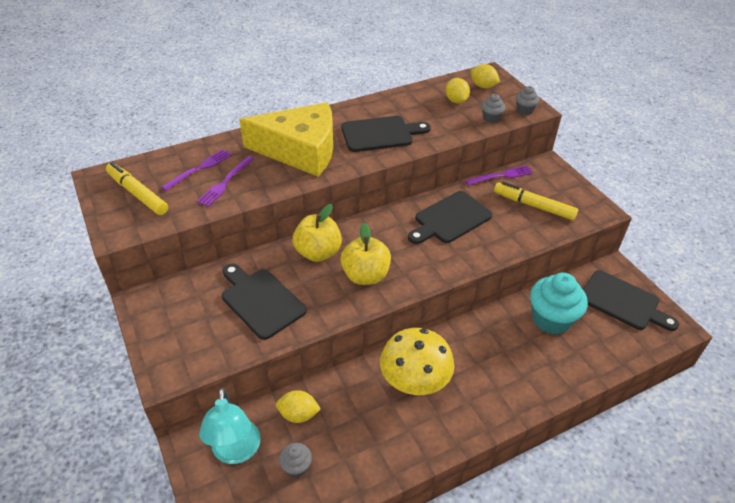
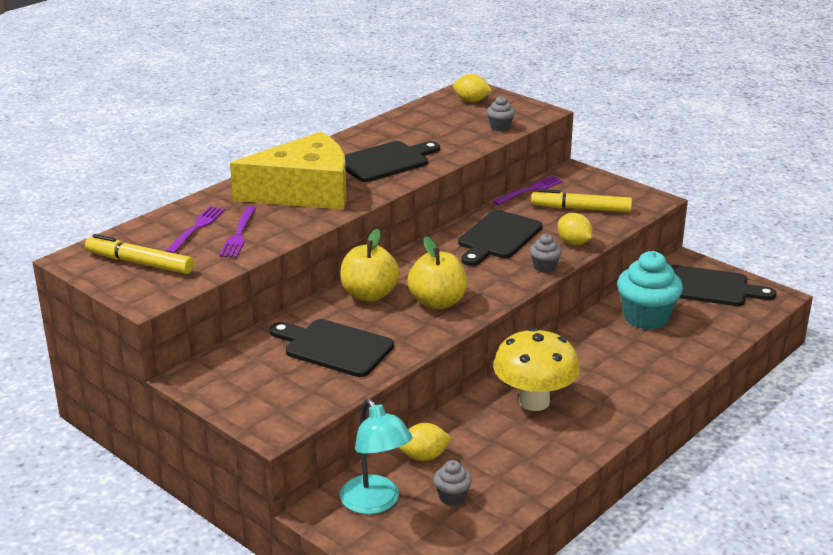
camera: 20 degrees left, 15 degrees down
yellow lemon [445,78,470,103] -> yellow lemon moved to [558,213,593,245]
grey cupcake [516,86,539,115] -> grey cupcake moved to [530,234,562,273]

